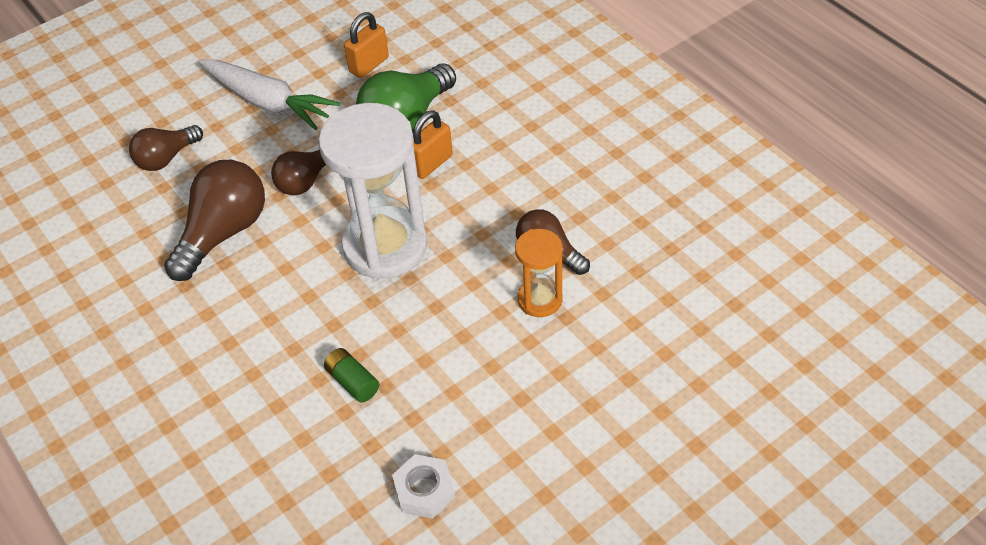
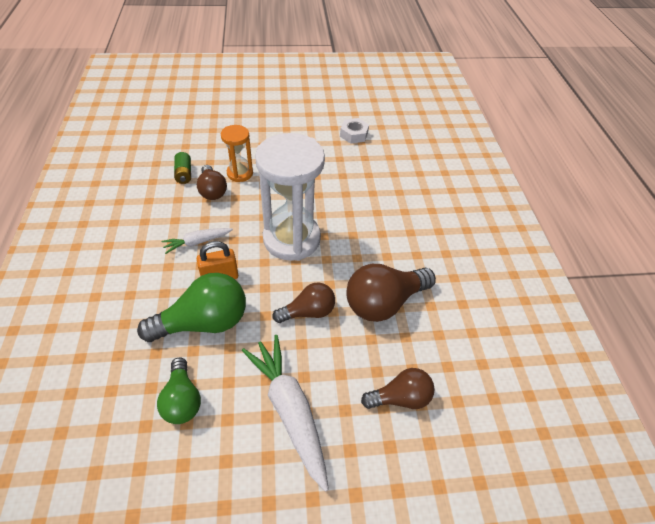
camera: 155 degrees left, 0 degrees up
green battery [324,348,379,403] -> green battery moved to [174,152,191,184]
orange padlock [344,12,389,78] -> green light bulb [157,357,201,424]
none -> white carrot [161,228,233,254]

